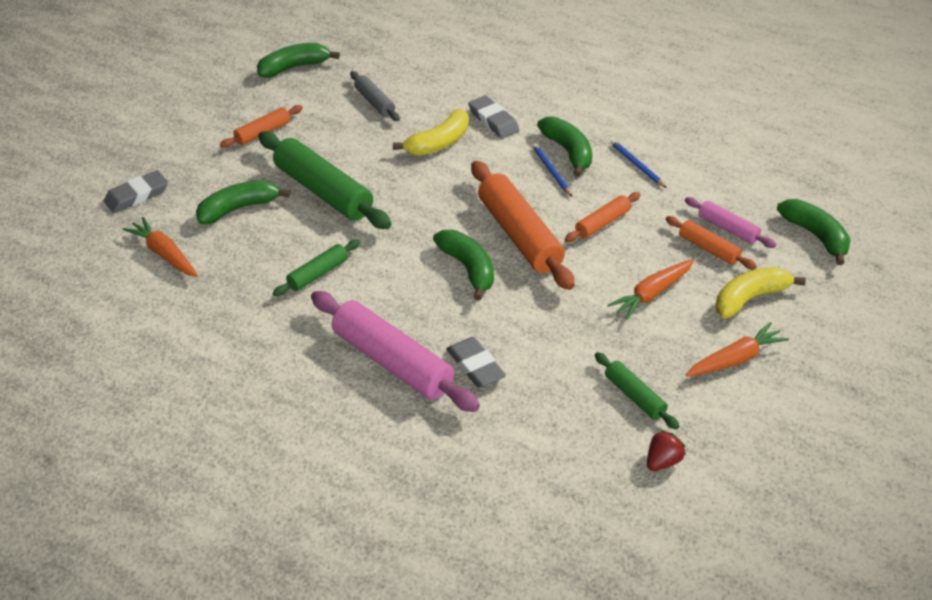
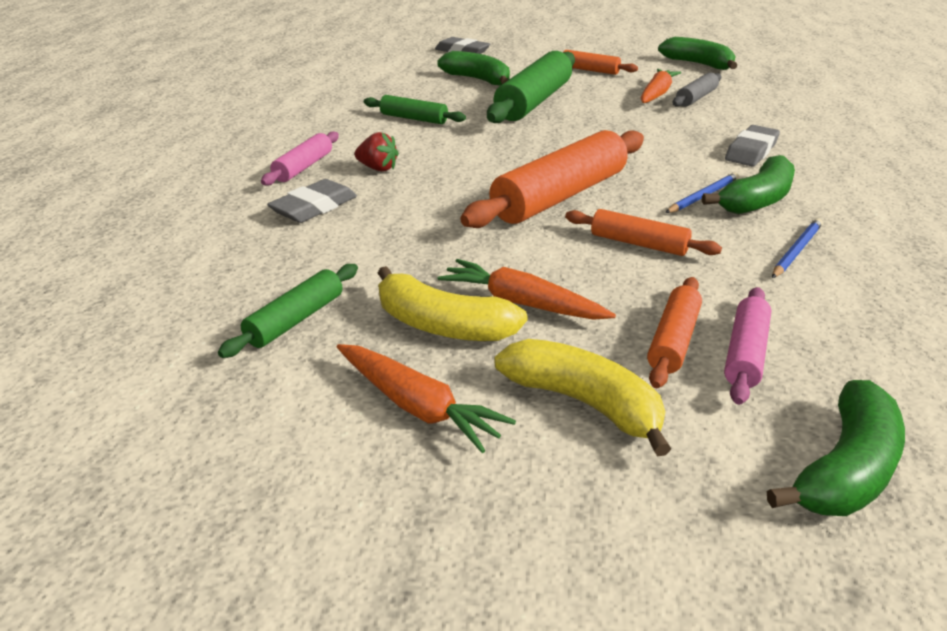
camera: 70 degrees right, 10 degrees down
orange carrot [122,217,198,277] -> orange carrot moved to [641,69,681,103]
pink rolling pin [311,291,480,412] -> pink rolling pin [261,131,339,185], size x0.52
yellow banana [393,109,469,156] -> yellow banana moved to [378,266,528,341]
green banana [433,230,494,300] -> none
red strawberry [647,429,686,471] -> red strawberry moved to [355,132,399,172]

